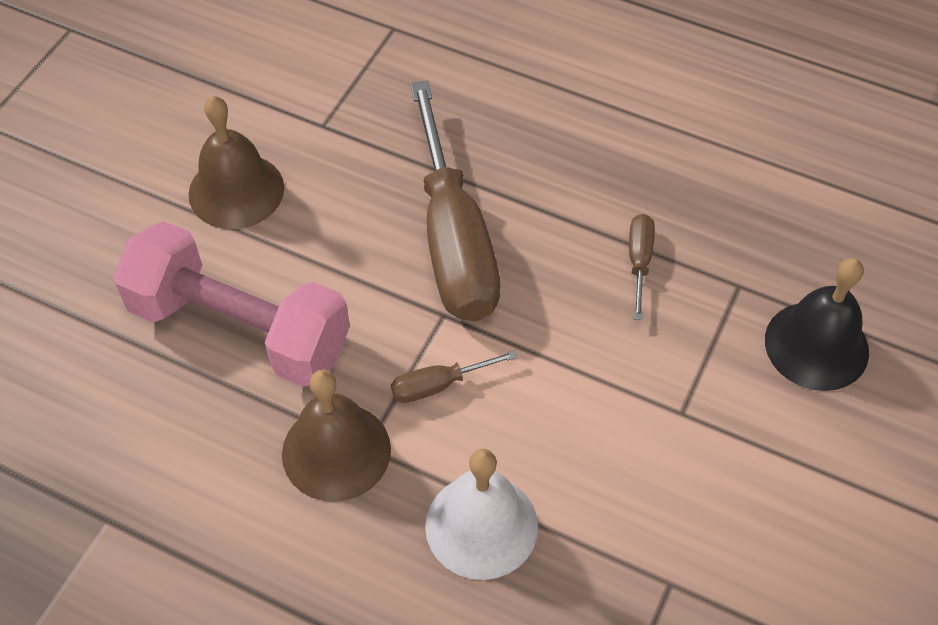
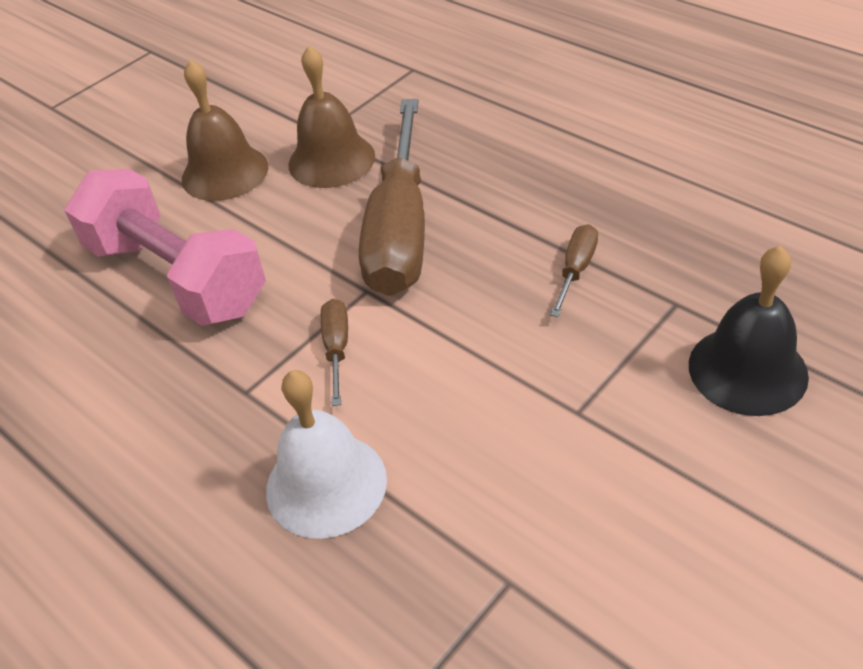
camera: 20 degrees right, 10 degrees down
brown bell [282,369,391,502] -> brown bell moved to [289,46,375,188]
brown screwdriver [391,350,517,403] -> brown screwdriver turned 90 degrees clockwise [321,299,348,406]

